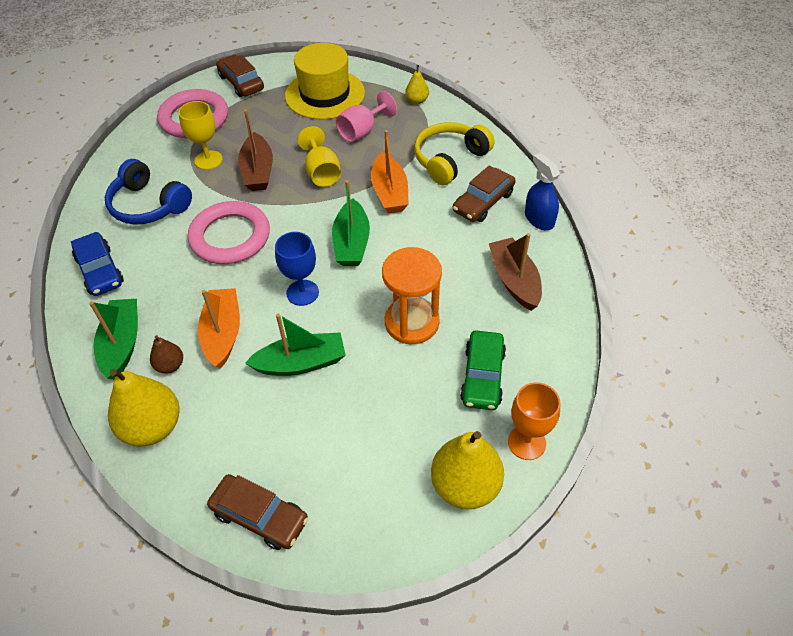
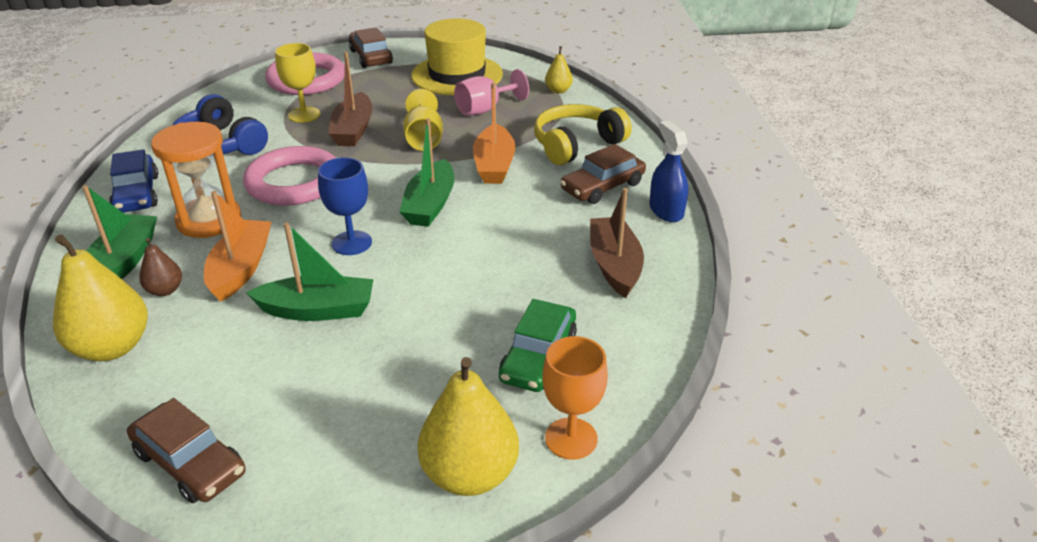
camera: 10 degrees right, 15 degrees down
orange hourglass [382,247,442,344] -> orange hourglass moved to [151,122,241,238]

